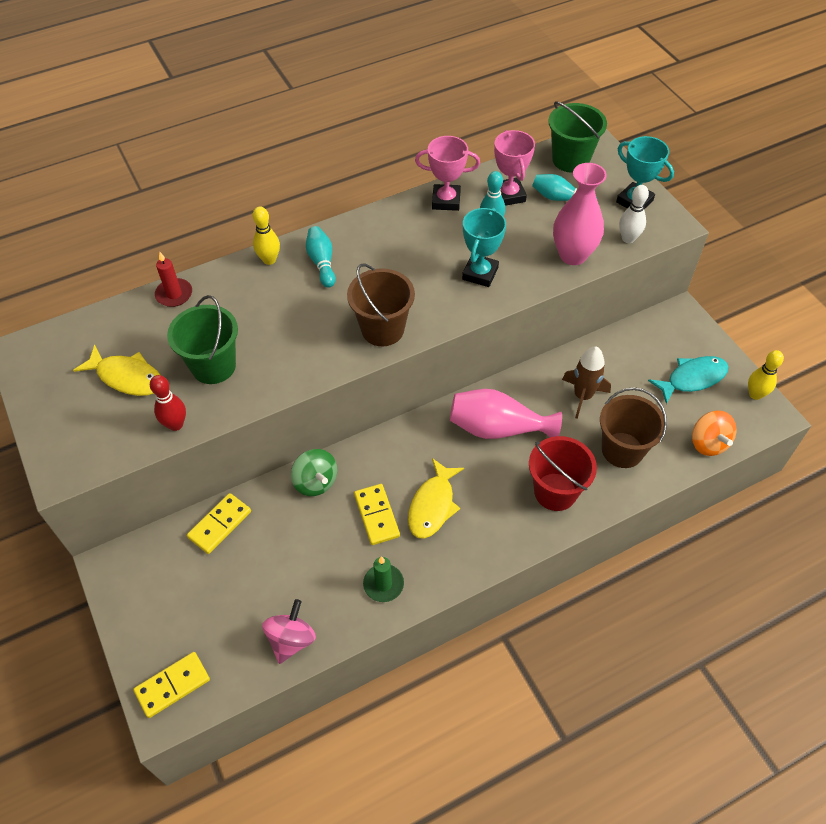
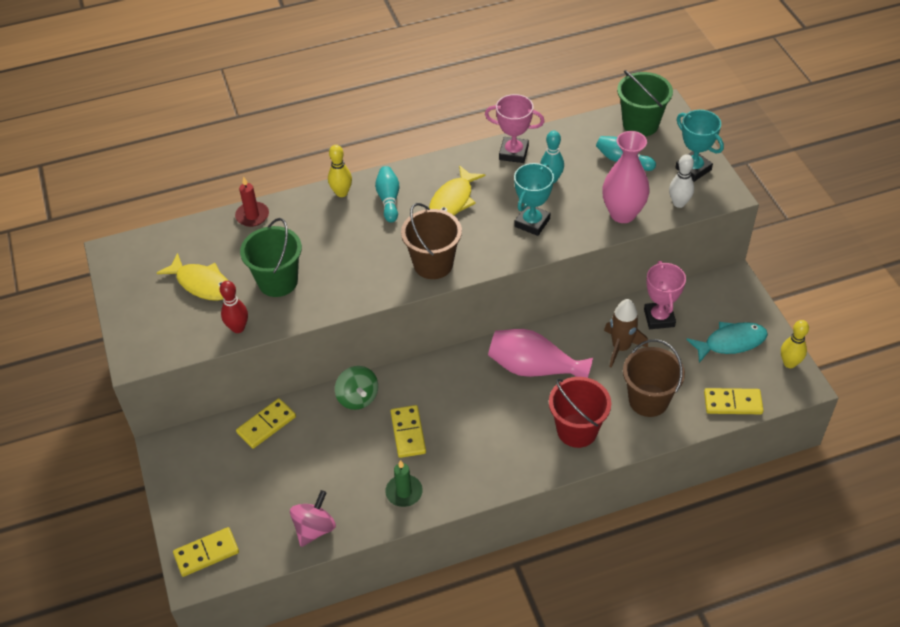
camera: 10 degrees right, 5 degrees down
yellow fish [408,458,464,539] -> yellow fish moved to [429,165,485,216]
pink trophy [494,130,535,206] -> pink trophy moved to [644,261,686,329]
orange spinning top [692,411,737,456] -> yellow domino [704,388,764,414]

